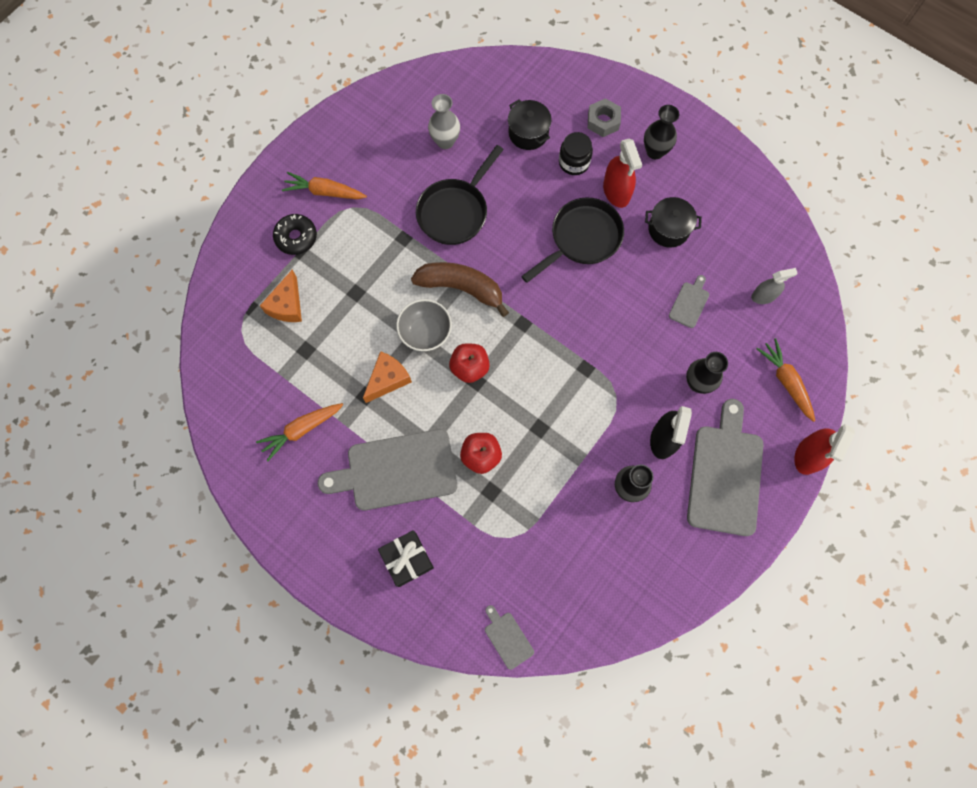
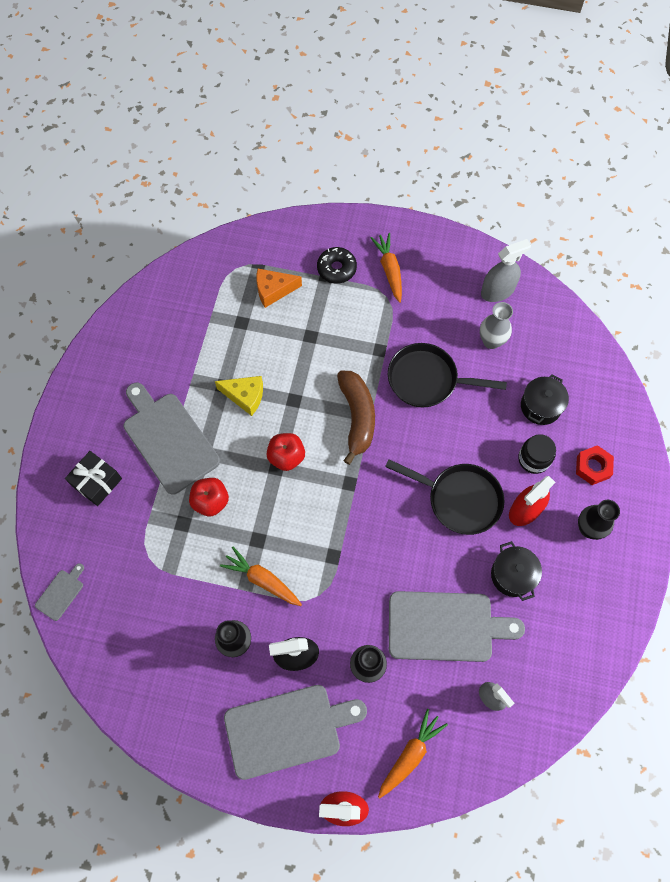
camera: 65 degrees right, 5 degrees down
orange carrot [256,403,343,461] -> orange carrot moved to [220,547,302,606]
orange cheese [363,351,412,403] -> yellow cheese [215,376,263,416]
grey bowl [396,299,452,351] -> none
grey nut [588,98,621,137] -> red nut [576,445,614,485]
grey cutting board [669,275,709,328] -> grey cutting board [389,591,525,662], size x2.25
none -> grey spray bottle [481,239,531,302]

